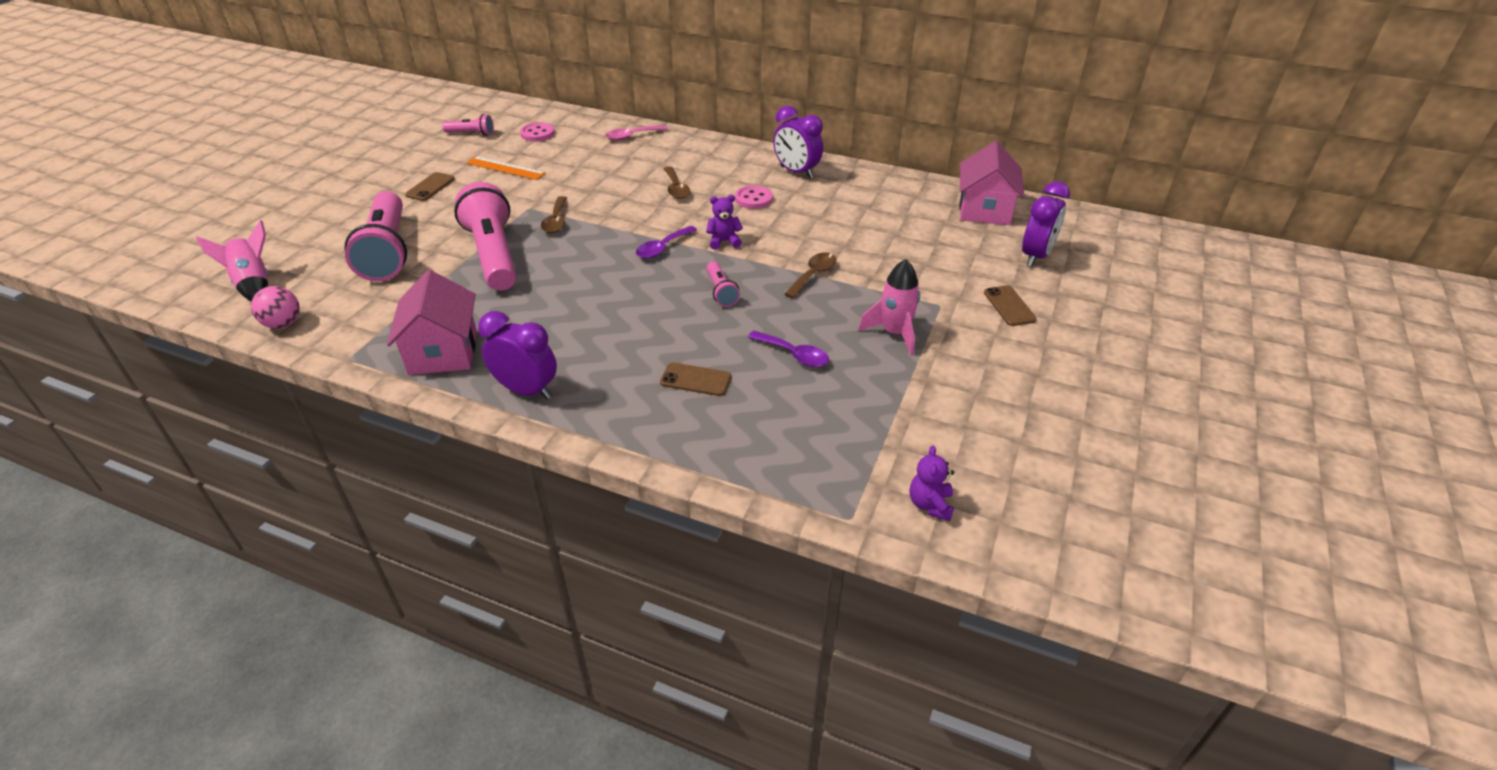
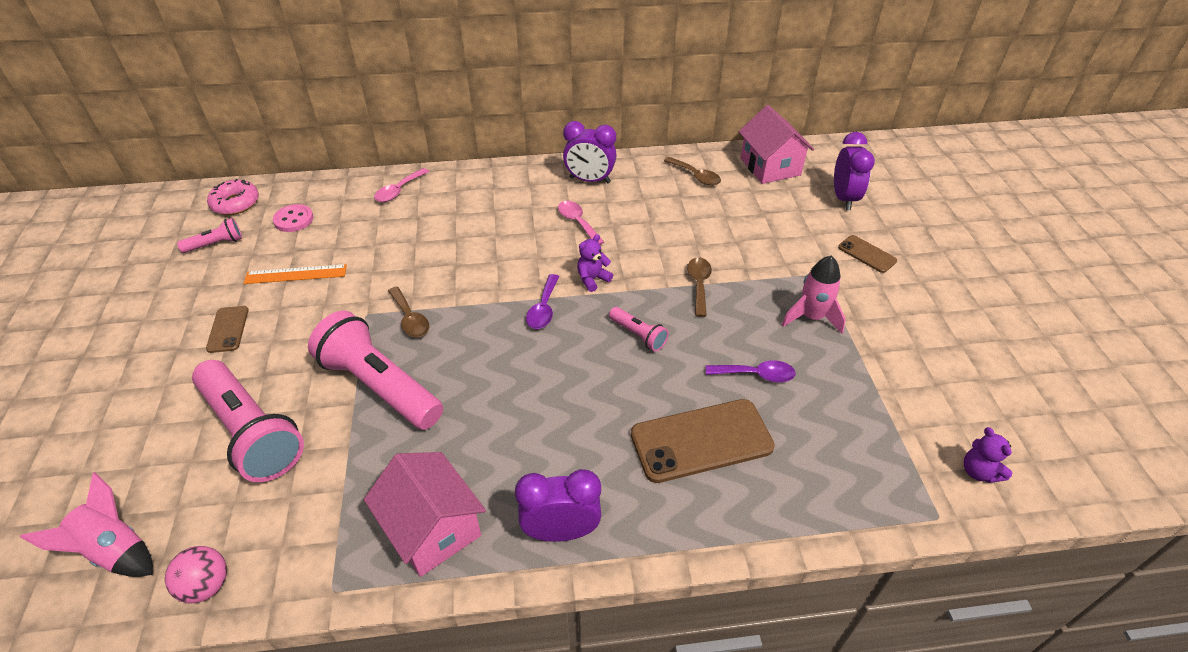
camera: 30 degrees left, 5 degrees up
brown phone [660,362,731,396] -> brown phone [631,399,775,483], size x1.97
brown spoon [664,167,690,199] -> brown spoon moved to [664,157,721,186]
pink button [735,185,773,209] -> pink spoon [558,201,604,245]
none -> pink donut [207,179,259,215]

